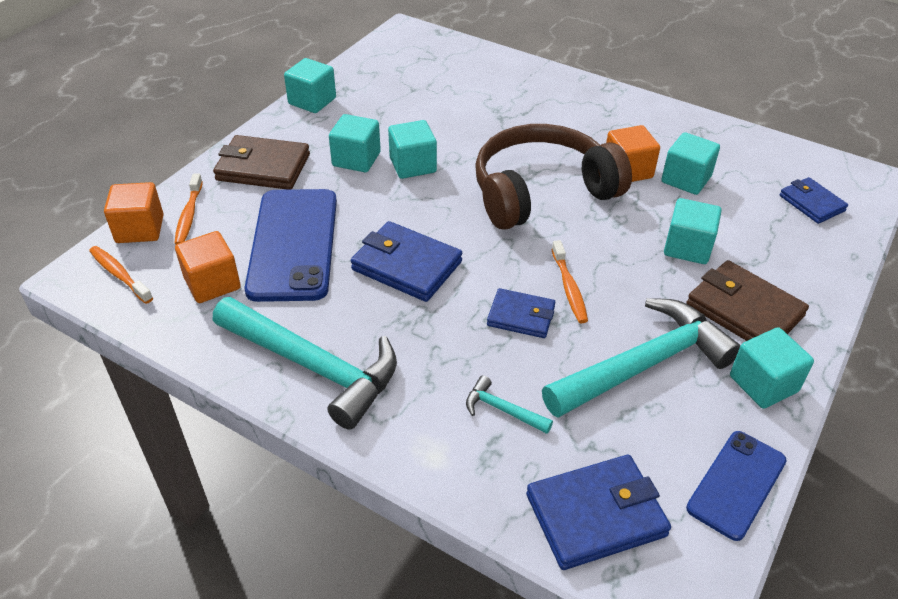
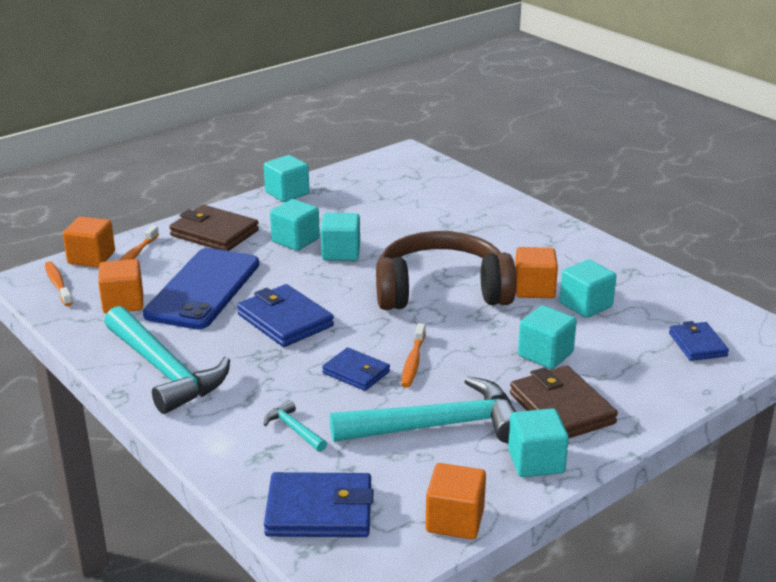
camera: 20 degrees right, 15 degrees down
blue phone [686,431,787,541] -> orange cube [426,463,486,539]

